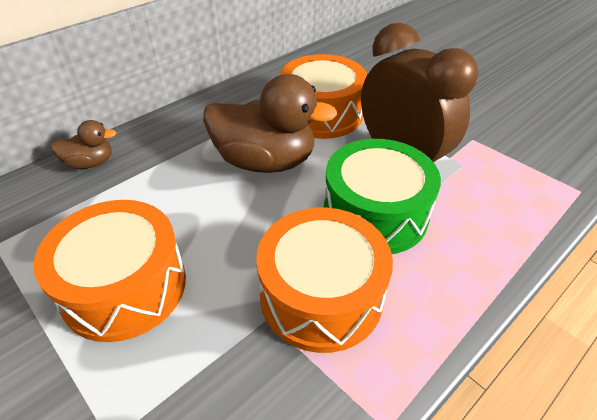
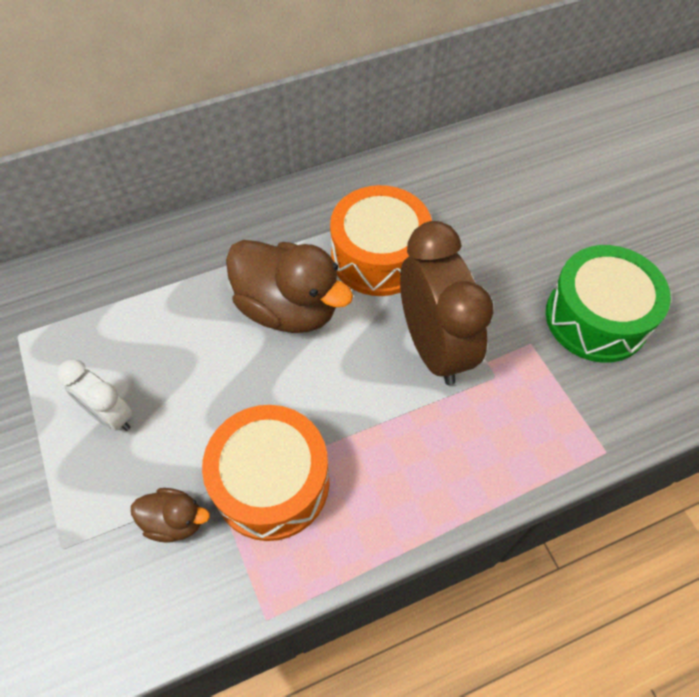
camera: 20 degrees right, 15 degrees up
orange drum [33,200,186,342] -> white clock [57,359,133,431]
brown duck [51,120,116,169] -> brown duck moved to [131,488,210,543]
green drum [324,139,441,254] -> green drum moved to [546,245,671,363]

